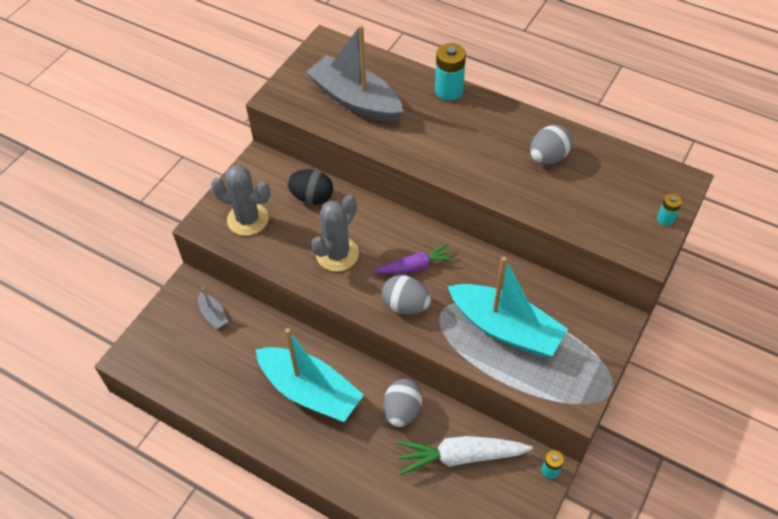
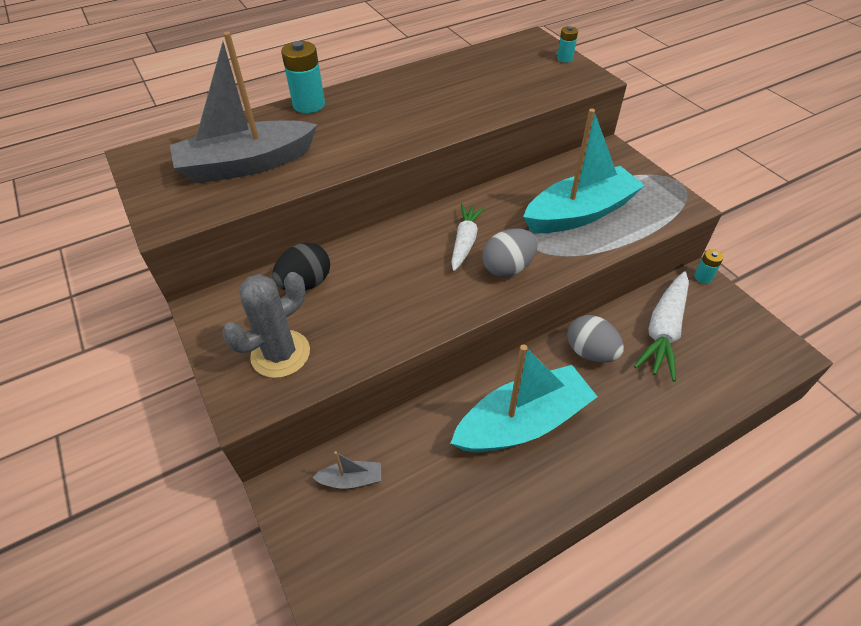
camera: 60 degrees left, 5 degrees down
grey cactus [311,195,359,272] -> none
purple carrot [373,243,456,274] -> white carrot [451,204,485,271]
grey egg [530,125,572,165] -> none

